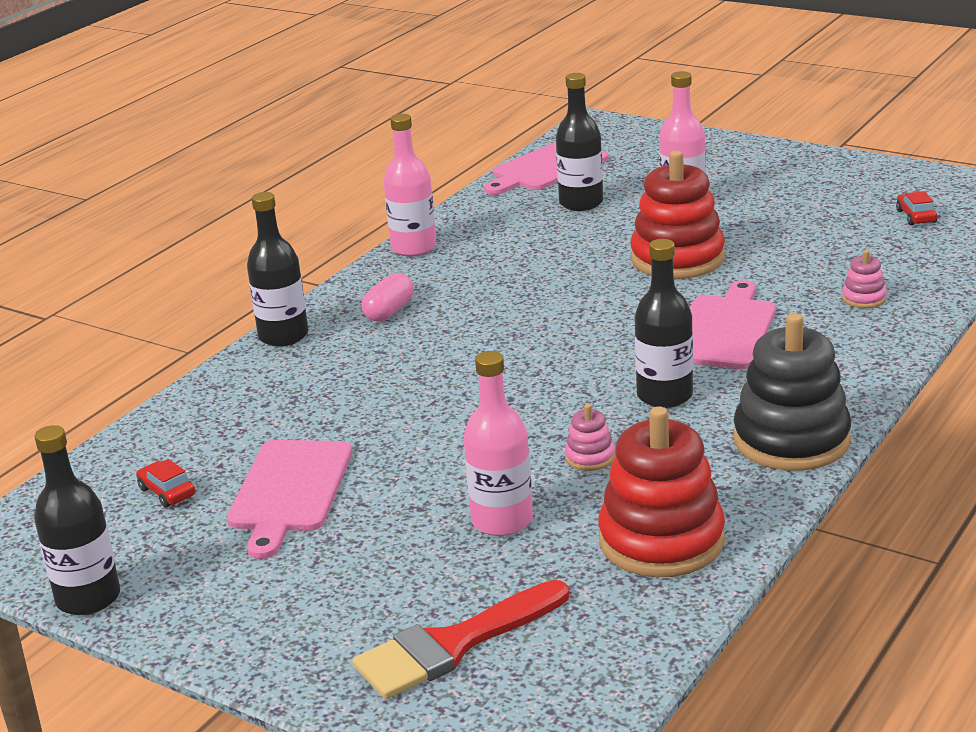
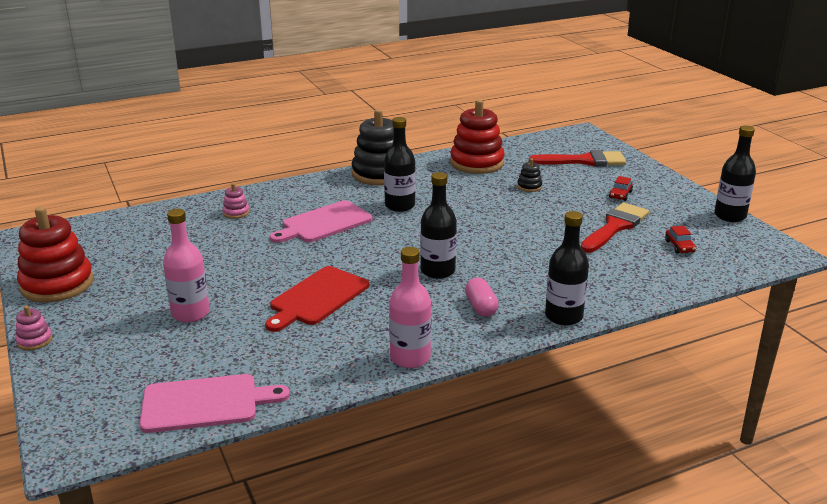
camera: 150 degrees left, 0 degrees up
pink cutting board [227,440,352,559] -> red brush [581,203,649,253]
pink capsule [361,273,414,321] -> pink capsule turned 75 degrees counterclockwise [465,278,499,317]
pink bottle [463,351,533,536] -> black stacking toy [517,158,542,192]
black bottle [556,73,603,211] -> black bottle moved to [420,172,457,279]
pink stacking toy [565,404,615,471] -> pink stacking toy moved to [15,306,52,350]
red stacking toy [630,151,725,279] -> red stacking toy moved to [17,207,93,302]
red car [896,191,937,225] -> red car moved to [609,176,633,201]
none -> red cutting board [265,266,369,332]

